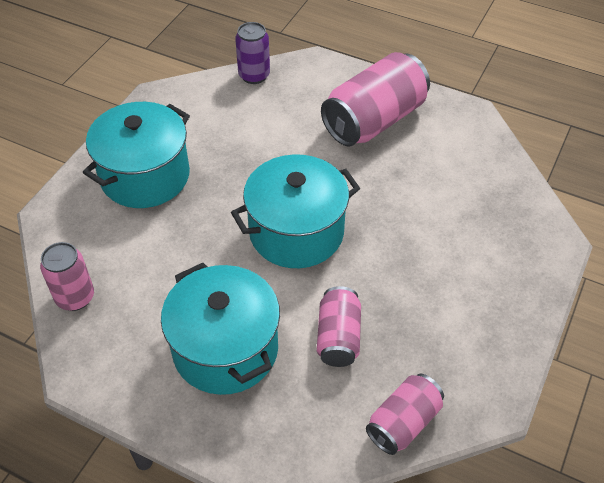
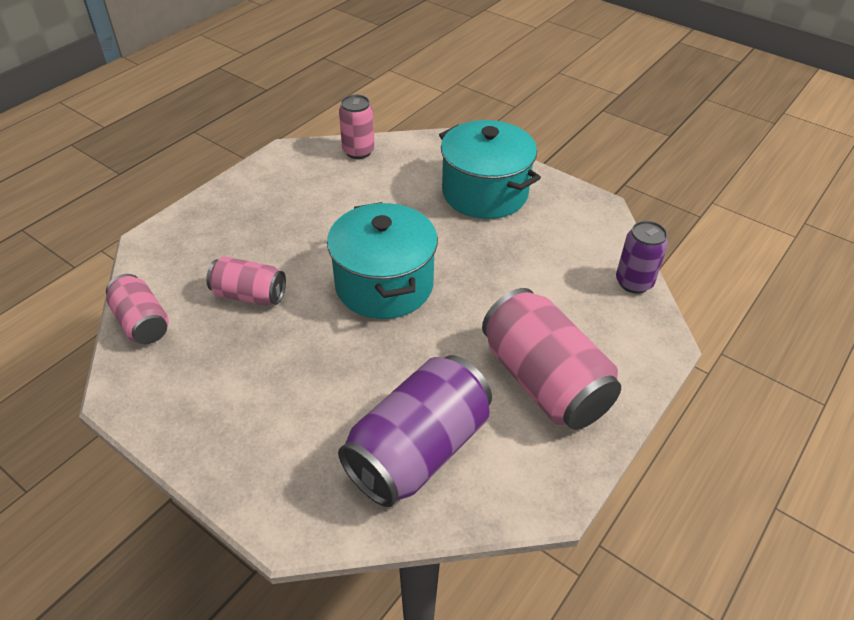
camera: 100 degrees right, 5 degrees down
turquoise pot [161,263,280,395] -> none
none -> purple can [338,355,492,507]

